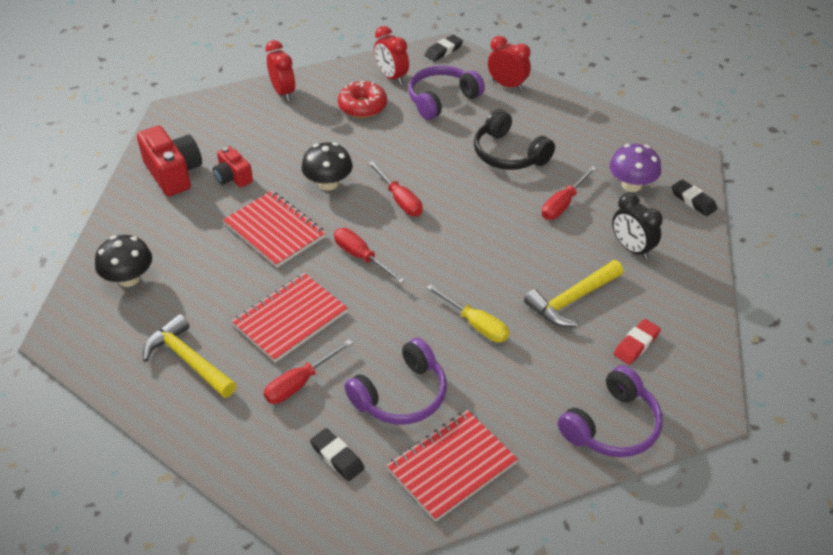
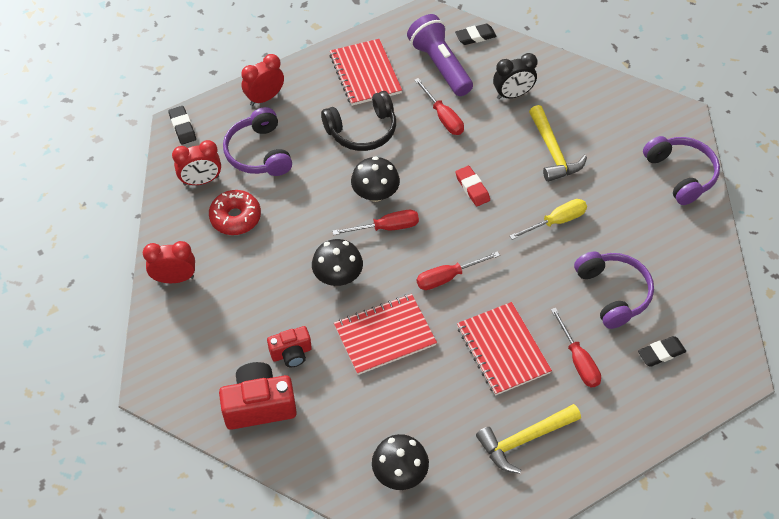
camera: 70 degrees left, 10 degrees up
red notebook [386,410,518,522] -> red notebook moved to [329,39,402,106]
purple mushroom [609,144,661,192] -> purple flashlight [407,14,473,96]
red eraser [614,319,661,365] -> red eraser moved to [455,166,490,206]
none -> black mushroom [351,156,400,202]

